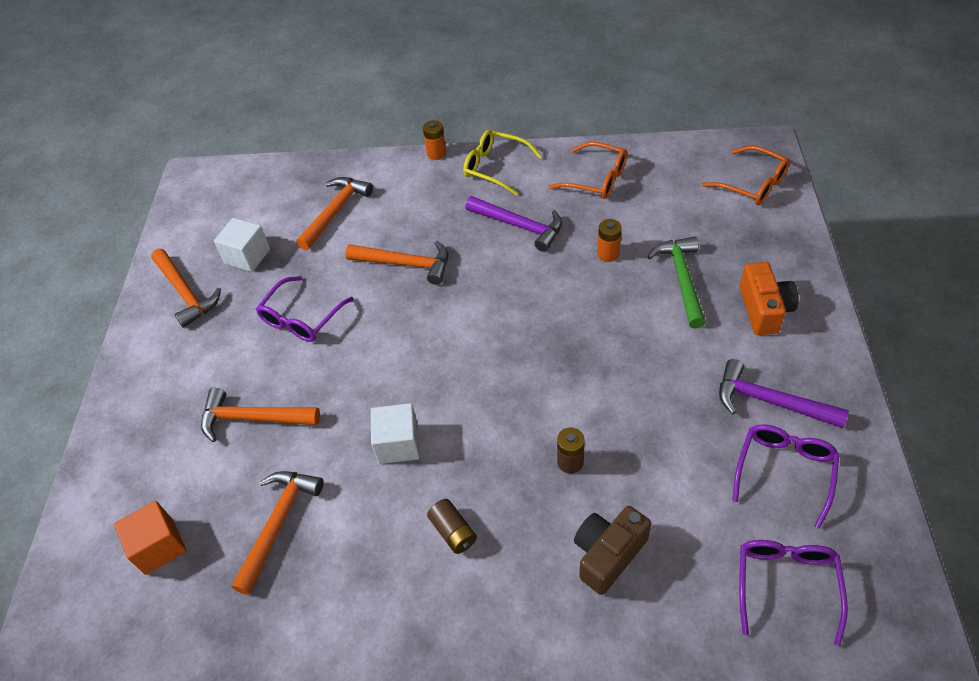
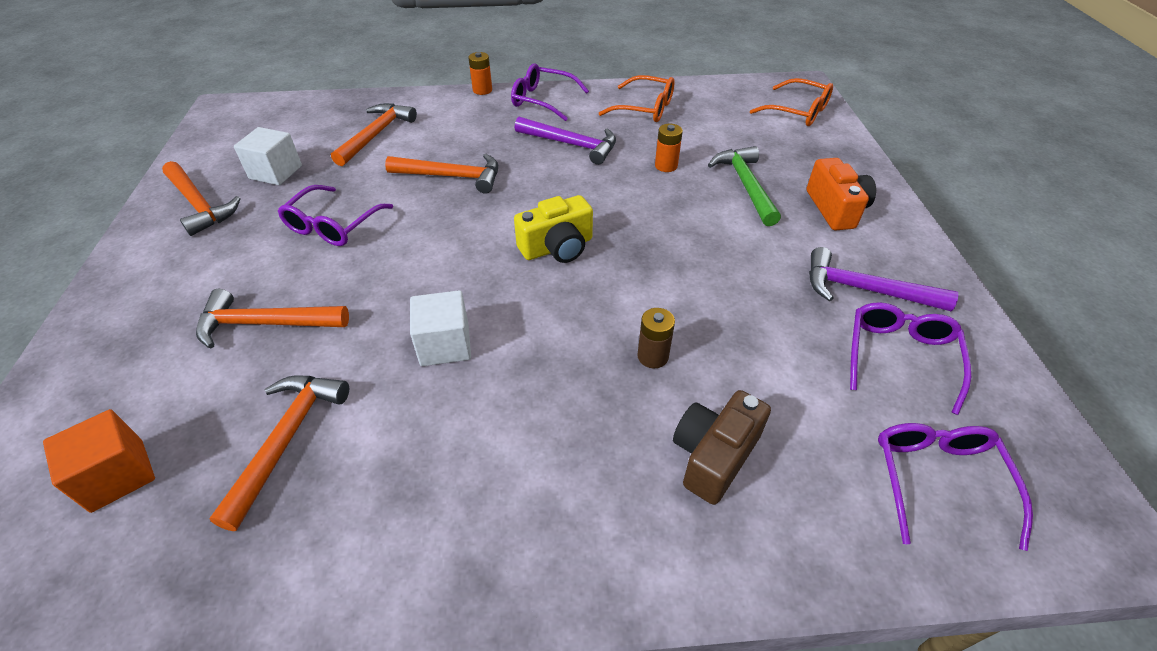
camera: 10 degrees left, 5 degrees down
brown battery [427,499,477,554] -> none
yellow glasses [463,130,542,196] -> purple glasses [511,64,589,121]
none -> yellow camera [514,195,593,263]

